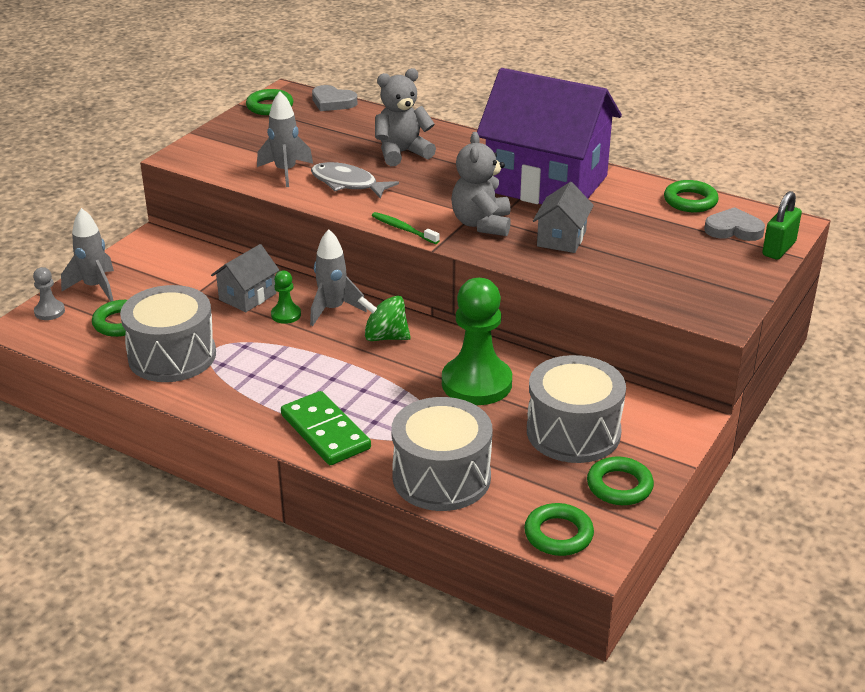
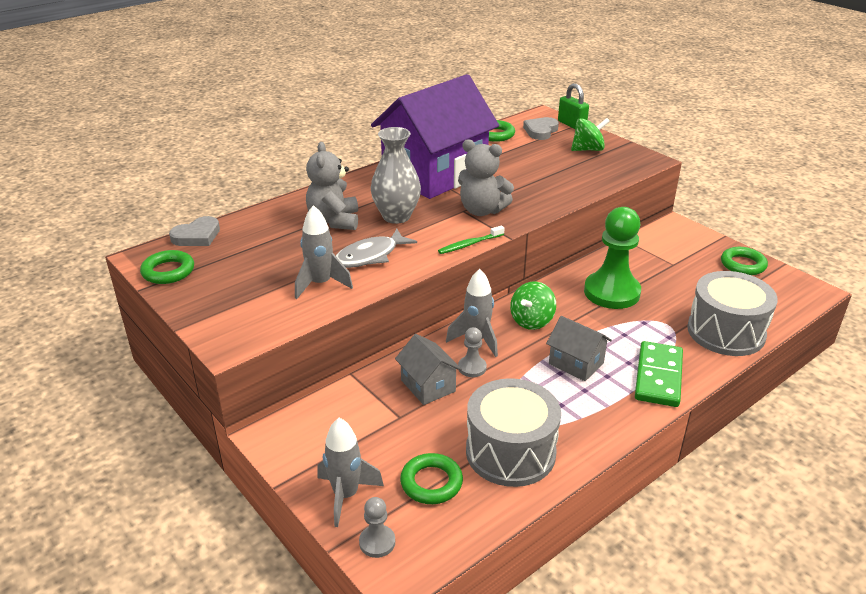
camera: 70 degrees left, 0 degrees up
green pawn [271,270,301,324] -> grey pawn [458,327,487,377]
green domino [281,391,371,465] -> green domino turned 60 degrees counterclockwise [635,341,683,407]
green ring [524,503,594,556] -> none
grey drum [527,355,626,463] -> none
grey house [533,182,594,253] -> grey house moved to [546,316,612,381]
none -> grey vase [371,127,421,224]
none -> green spinning top [571,118,610,151]

